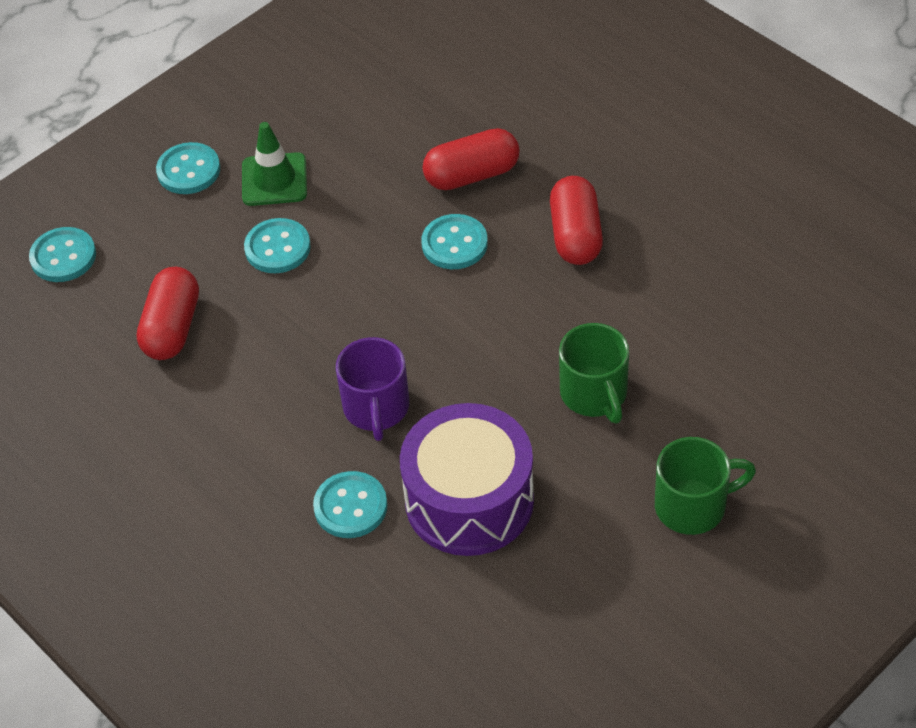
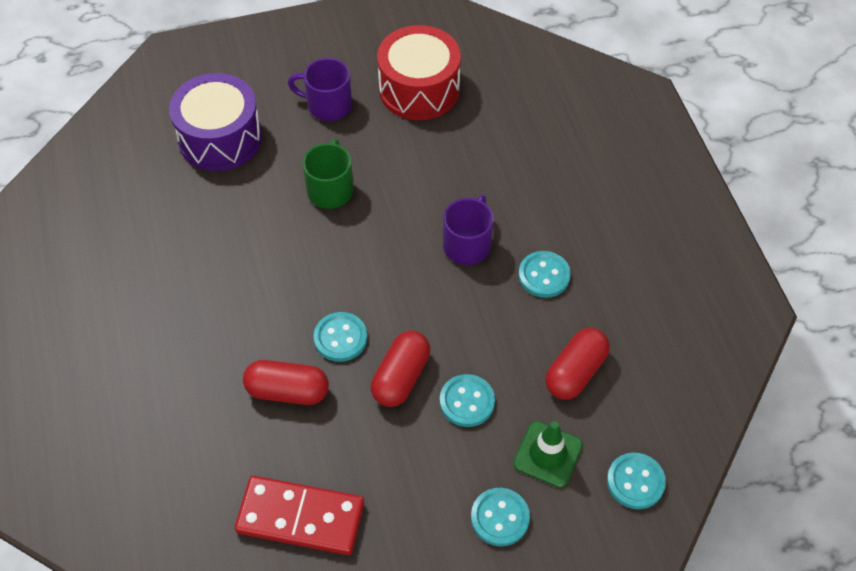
camera: 155 degrees left, 5 degrees up
green traffic cone [242,122,307,206] -> green traffic cone moved to [513,421,583,488]
turquoise button [313,471,387,538] -> turquoise button moved to [518,251,571,298]
purple drum [400,403,534,556] -> purple drum moved to [169,73,262,171]
red capsule [550,176,603,265] -> red capsule moved to [371,330,430,407]
green mug [655,437,756,535] -> purple mug [288,58,352,121]
none -> red domino [235,476,364,555]
none -> red drum [377,25,461,120]

